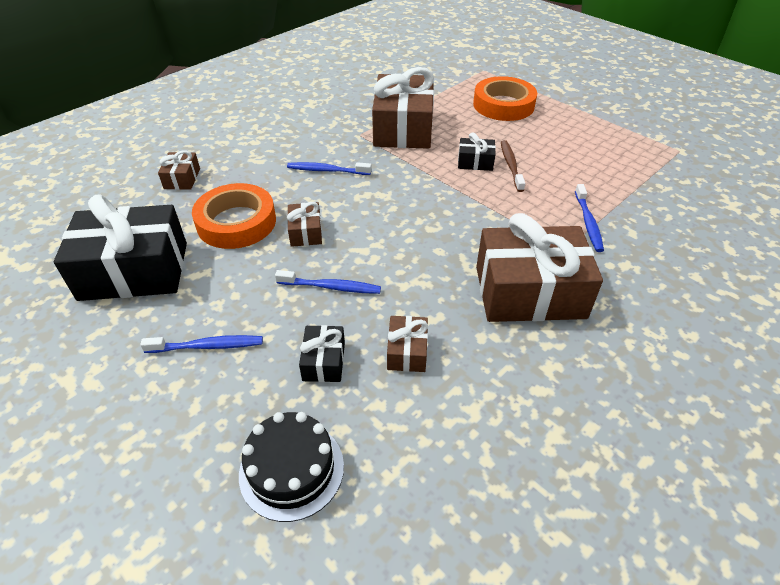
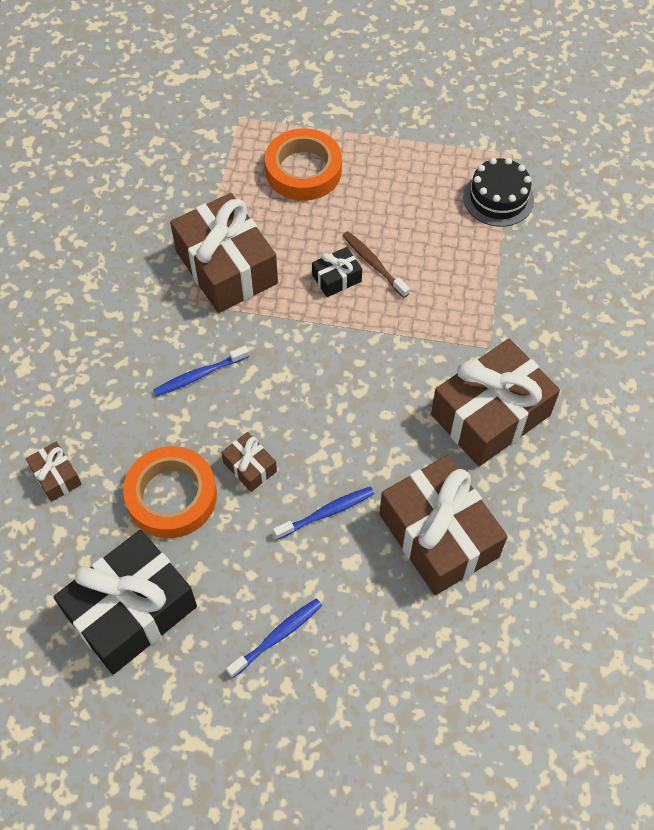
camera: 35 degrees left, 15 degrees up
black cake [239,412,344,522] -> black cake moved to [463,158,534,227]
black gift [299,325,345,382] -> none
brown gift [387,316,428,372] -> brown gift [379,455,508,595], size x2.23
blue toothbrush [575,184,604,252] -> none

